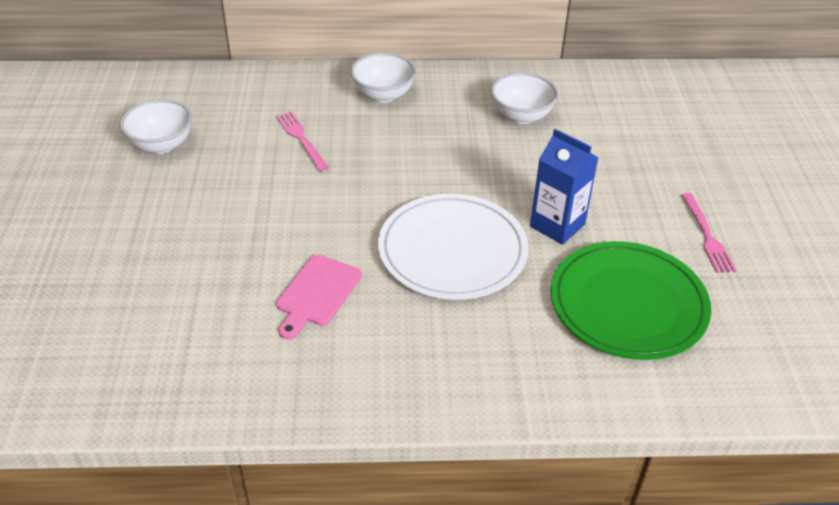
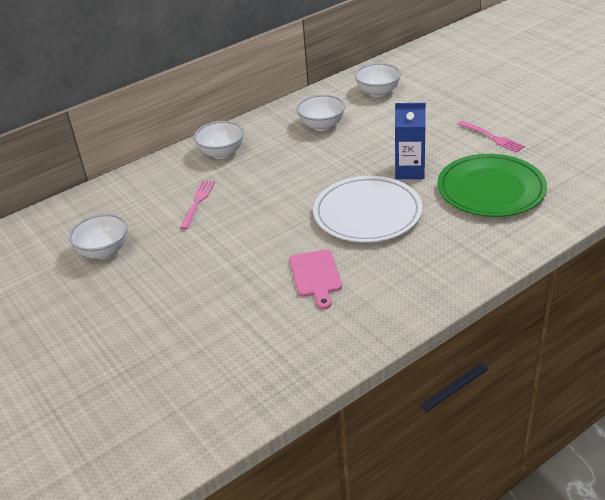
camera: 30 degrees left, 5 degrees down
pink fork [276,111,329,171] -> pink fork turned 75 degrees clockwise [180,180,215,229]
none -> white bowl [354,63,401,97]

